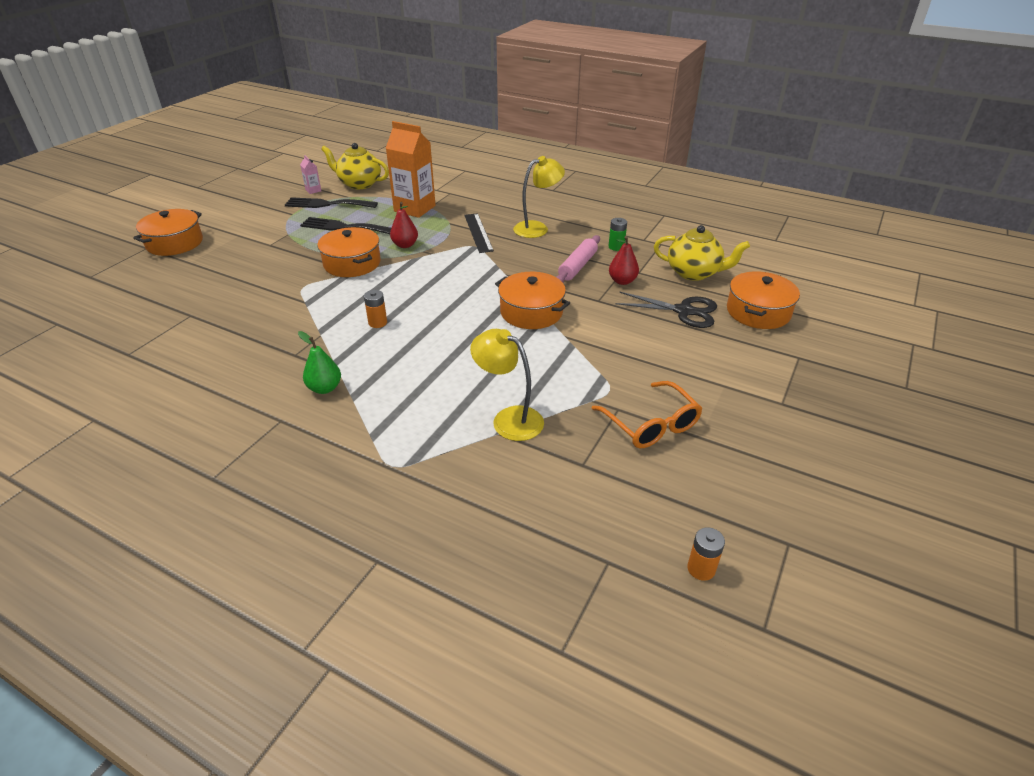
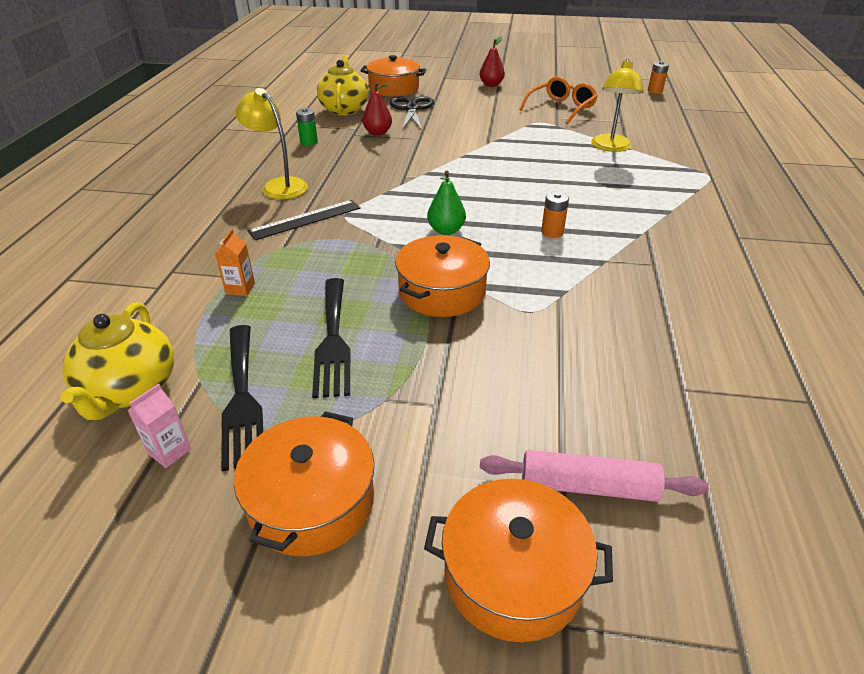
camera: 110 degrees left, 0 degrees up
green pear [298,331,341,394] -> green pear moved to [427,171,466,235]
orange carton [386,121,436,218] -> orange carton [215,229,255,296], size x0.43
red pear [390,202,418,248] -> red pear moved to [480,36,505,87]
orange pot [495,272,570,329] -> orange pot moved to [234,411,375,556]
pink rolling pin [556,235,600,282] -> pink rolling pin moved to [480,450,709,502]

